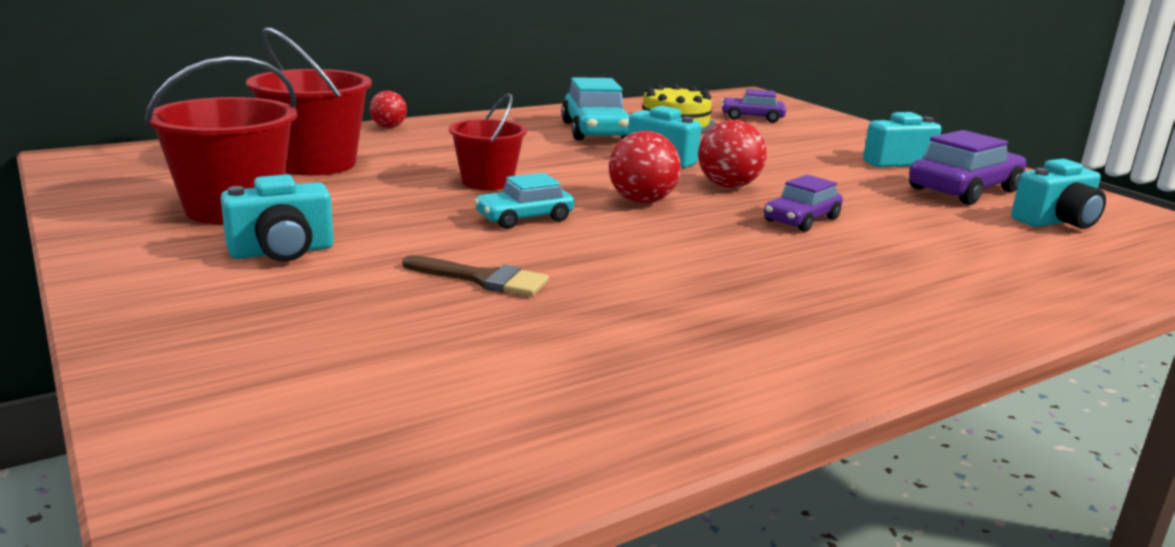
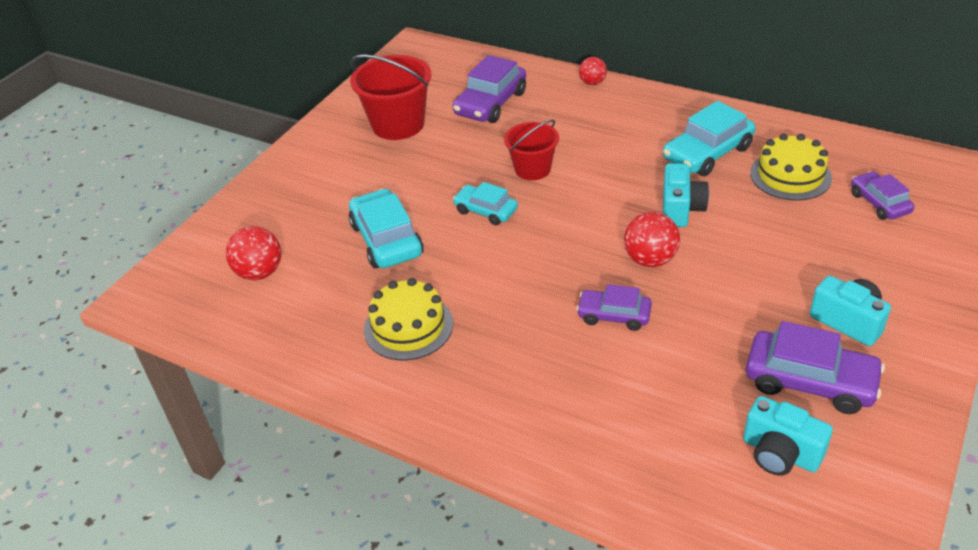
camera: 65 degrees right, 20 degrees up
turquoise camera [220,175,334,261] -> none
red bucket [246,27,372,175] -> purple car [453,55,526,123]
brown brush [402,255,549,297] -> turquoise car [349,189,424,268]
red ball [609,131,681,203] -> red ball moved to [226,226,281,280]
none -> yellow cake [364,278,453,361]

